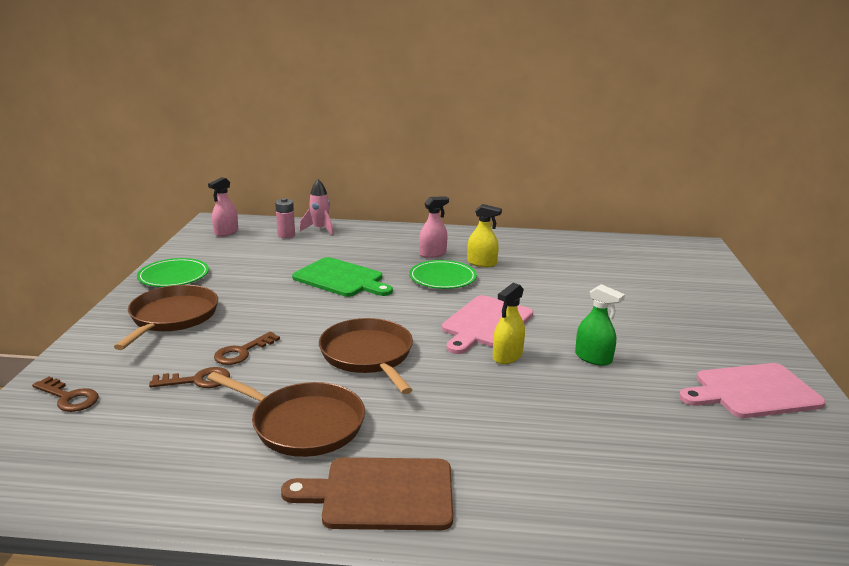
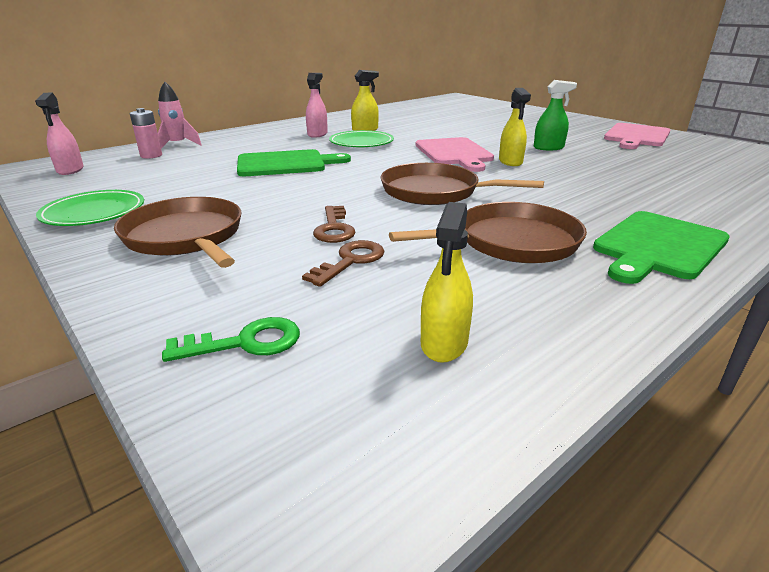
camera: 45 degrees left, 5 degrees up
brown key [32,376,99,412] -> green key [162,317,300,362]
brown cutting board [281,457,453,530] -> green cutting board [593,211,730,284]
none -> yellow spray bottle [421,202,473,363]

